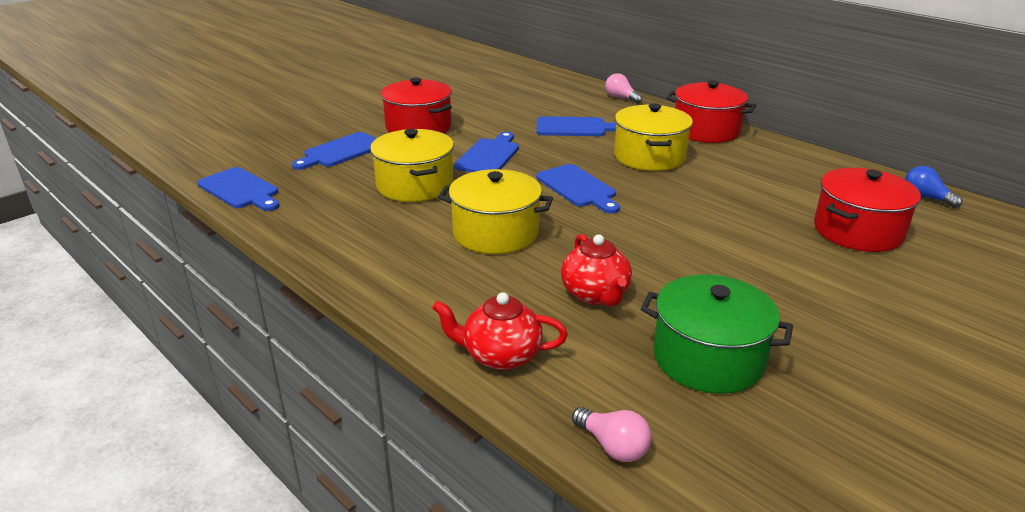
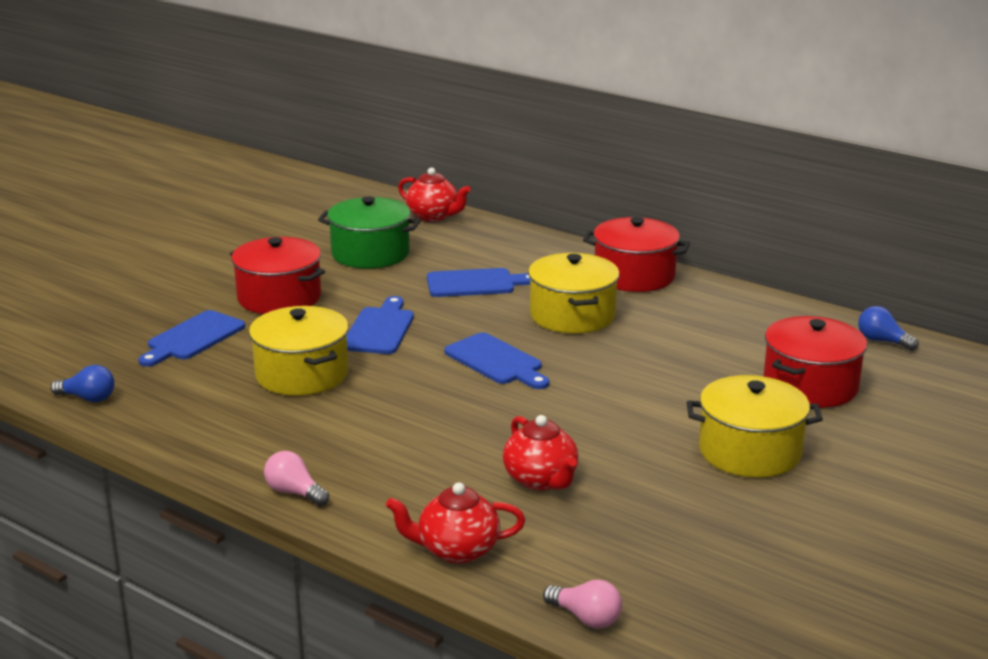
camera: 10 degrees left, 5 degrees down
blue cutting board [197,167,279,211] -> blue light bulb [51,365,115,402]
yellow pot [438,169,553,254] -> yellow pot moved to [687,375,823,478]
pink light bulb [605,73,642,104] -> pink light bulb moved to [264,451,329,506]
green pot [641,274,793,394] -> green pot moved to [318,196,421,269]
none -> red teapot [398,168,471,222]

